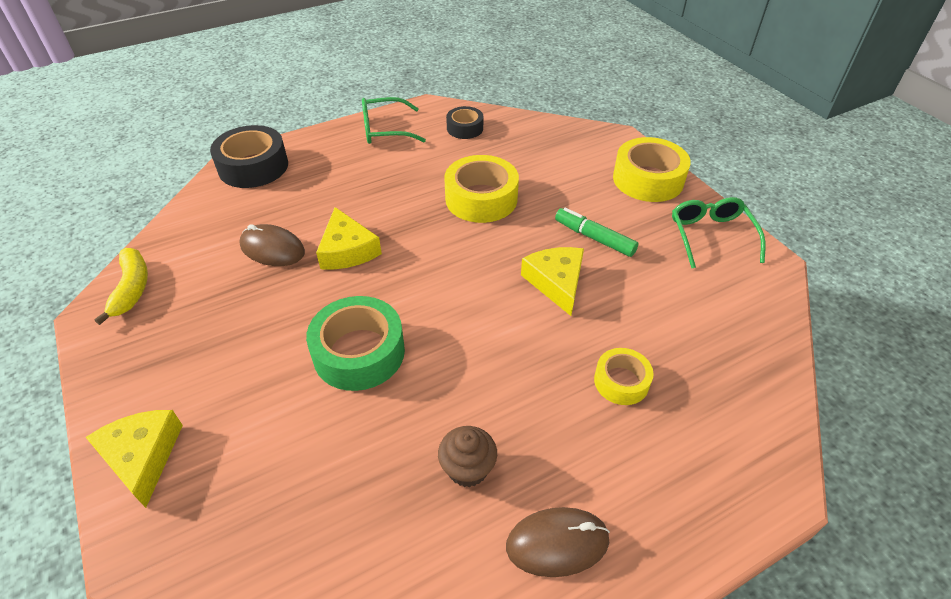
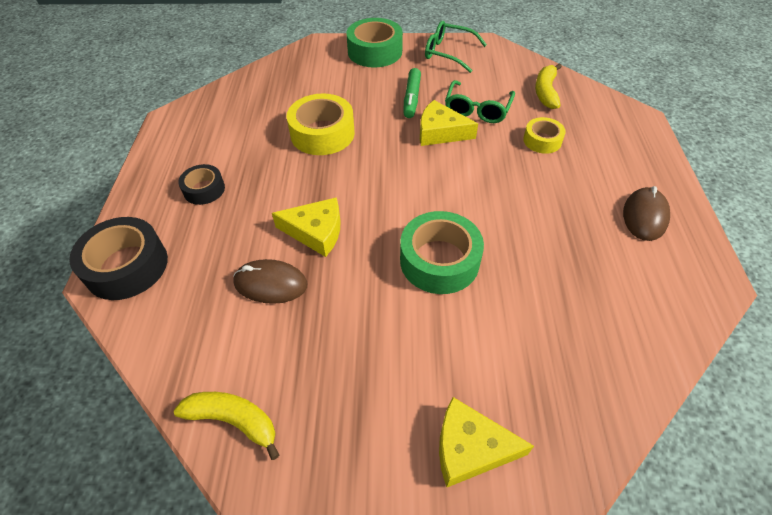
camera: 60 degrees left, 5 degrees up
brown mouse [239,224,305,266] -> brown mouse turned 45 degrees clockwise [233,259,307,304]
green glasses [362,97,426,144] -> green glasses moved to [445,80,515,123]
brown cupcake [438,426,497,487] -> none
black tape [446,106,483,139] -> black tape moved to [178,164,225,205]
green marker [555,208,639,257] -> green marker turned 60 degrees counterclockwise [403,68,421,118]
yellow tape [613,137,691,202] -> green tape [346,18,403,68]
none -> yellow banana [535,63,562,109]

